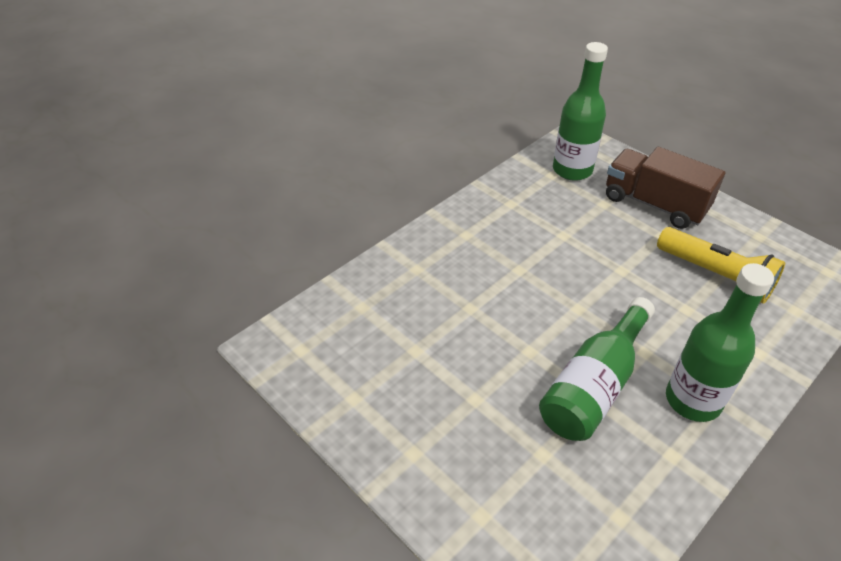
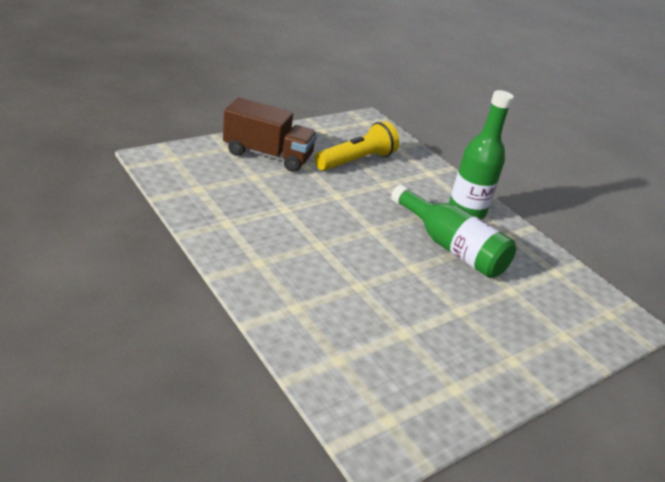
camera: 85 degrees left, 10 degrees down
green bottle [553,42,608,181] -> none
brown truck [606,147,725,229] -> brown truck turned 120 degrees counterclockwise [223,98,317,172]

